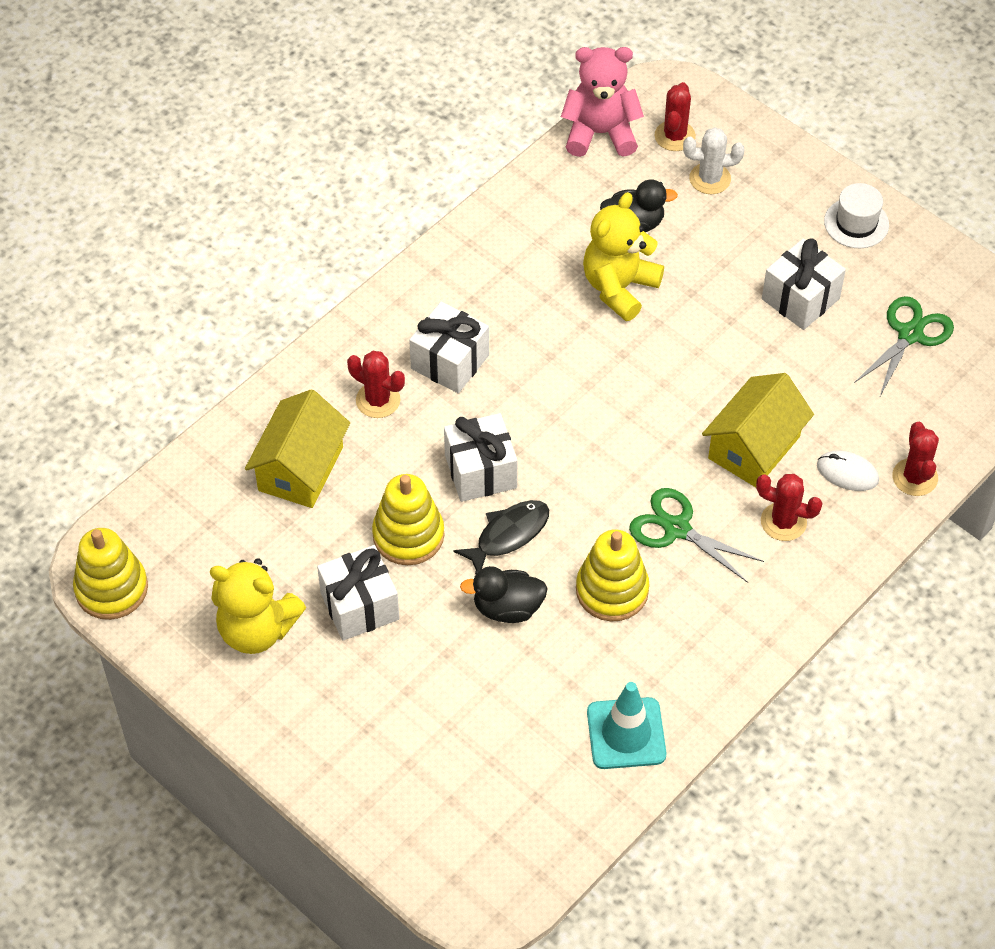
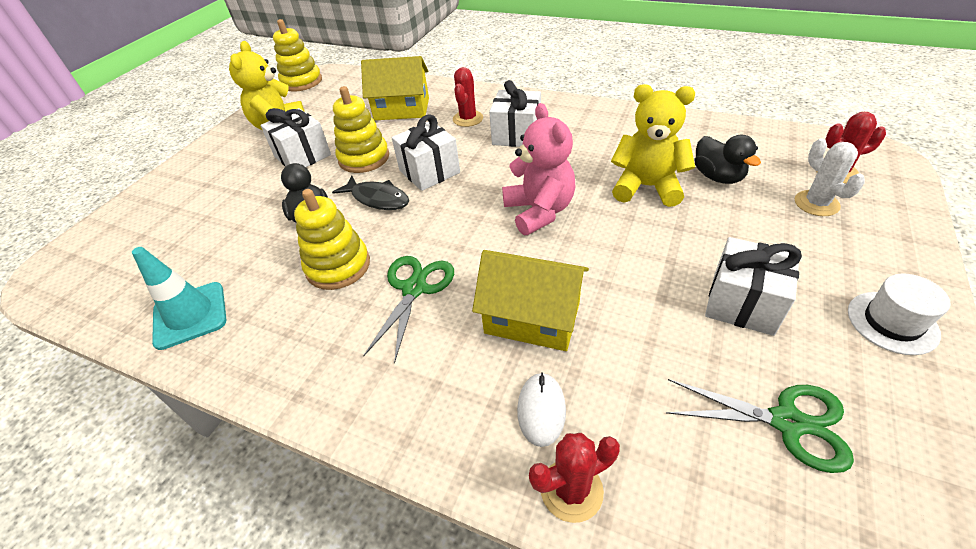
camera: 75 degrees right, 10 degrees down
pink teddy bear [561,47,644,157] -> pink teddy bear moved to [502,103,575,235]
red cactus [756,474,823,541] -> none

